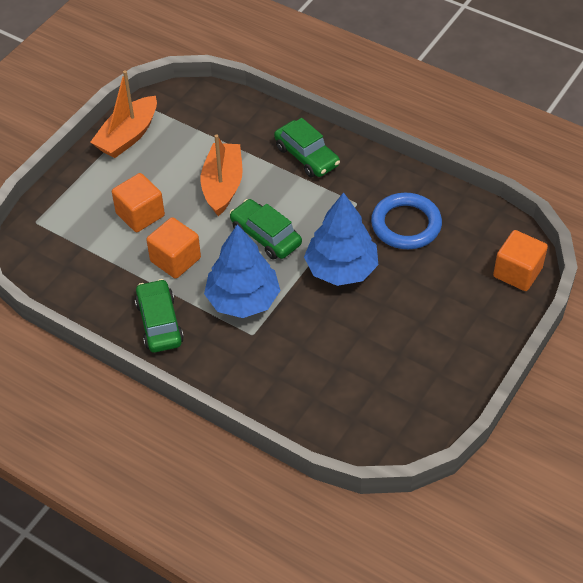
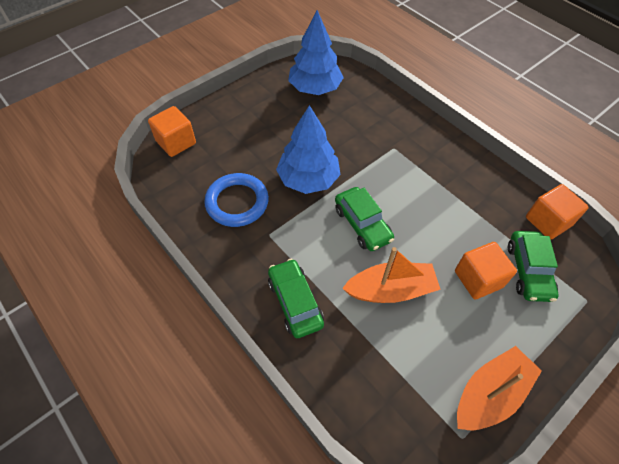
camera: 165 degrees left, 5 degrees up
green car [135,279,184,352] -> green car moved to [508,231,559,302]
orange cube [146,217,201,279] -> orange cube moved to [526,184,589,240]
orange boat [201,134,243,216] -> orange boat turned 120 degrees counterclockwise [342,247,441,303]
blue tree [204,224,281,318] -> blue tree moved to [288,10,344,95]

